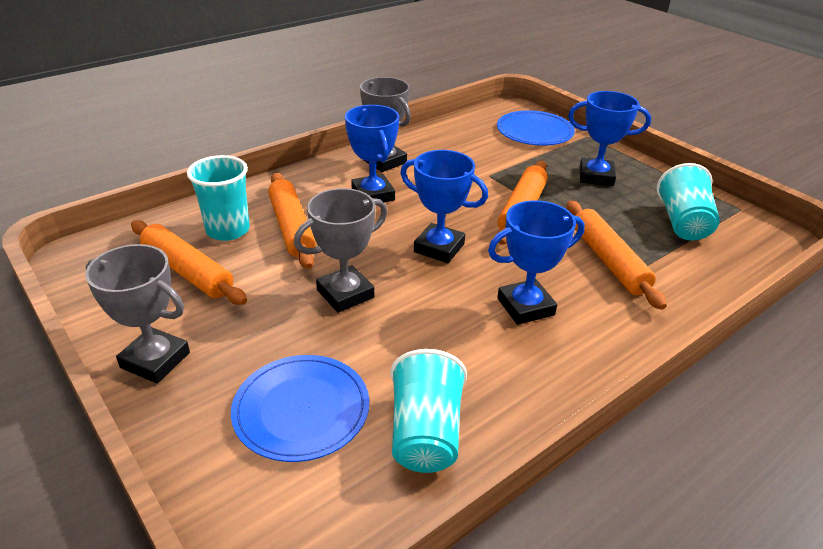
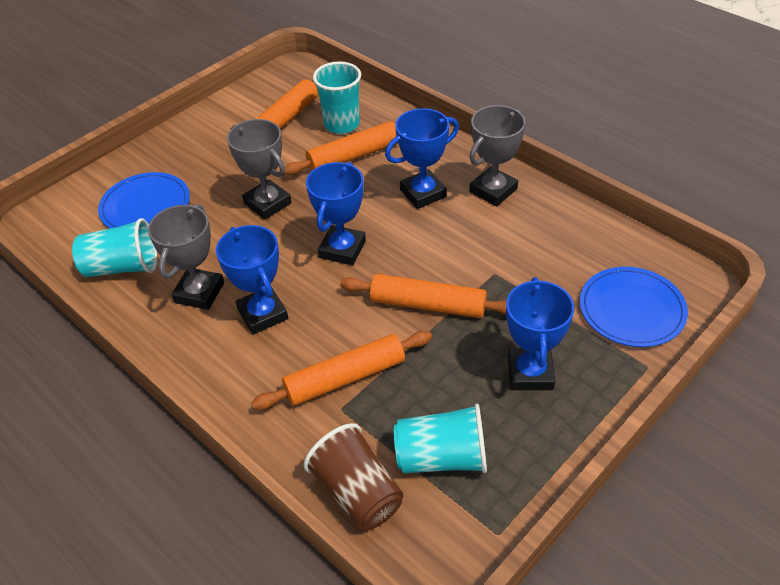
camera: 85 degrees right, 10 degrees up
grey trophy [85,244,190,383] -> grey trophy moved to [148,204,224,310]
none -> brown cup [304,423,403,530]

